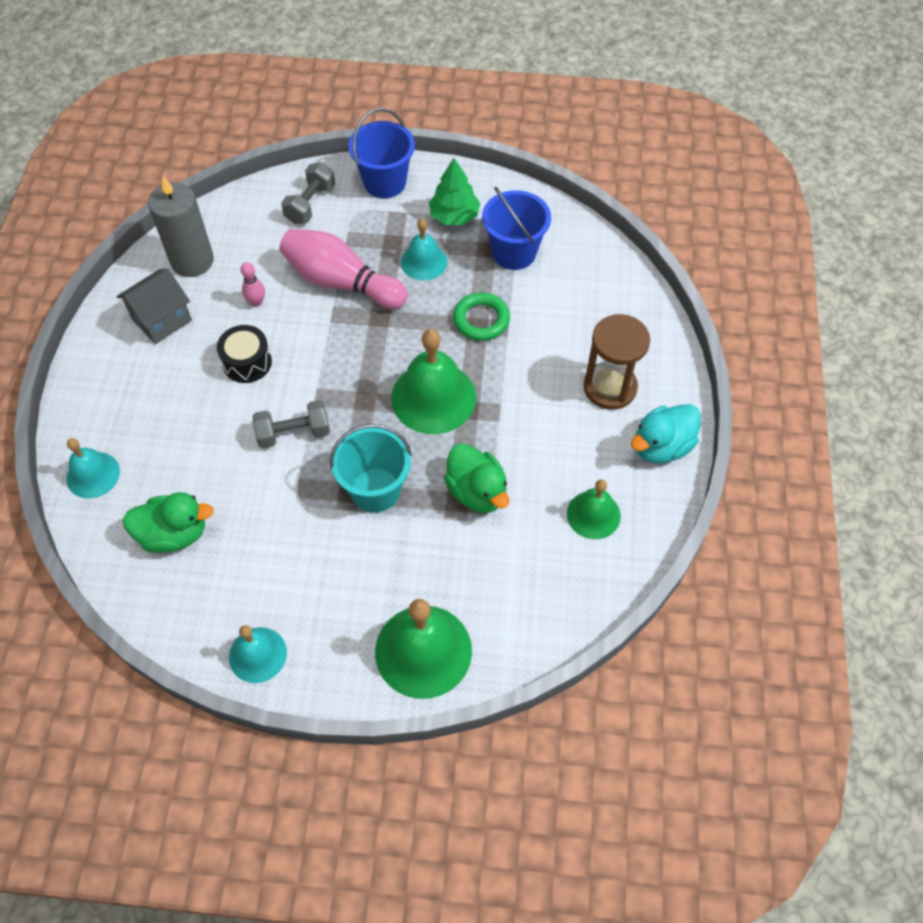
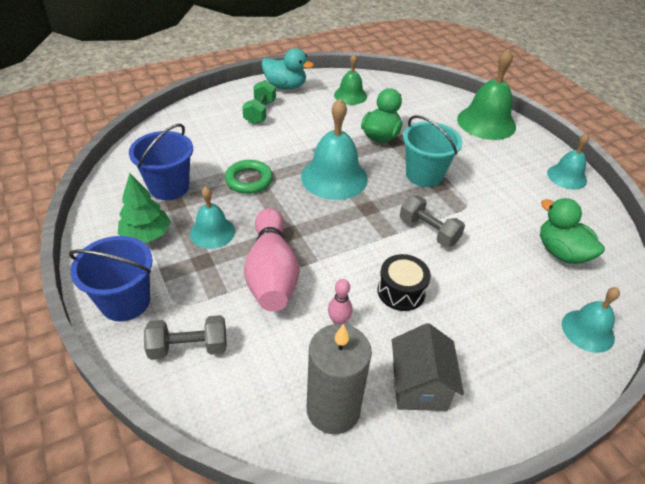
camera: 125 degrees left, 15 degrees down
grey house [117,269,192,344] -> grey house turned 75 degrees clockwise [392,323,464,411]
green bell [391,329,476,434] -> turquoise bell [301,98,368,200]
brown hourglass [583,314,650,410] -> green dumbbell [242,80,276,124]

